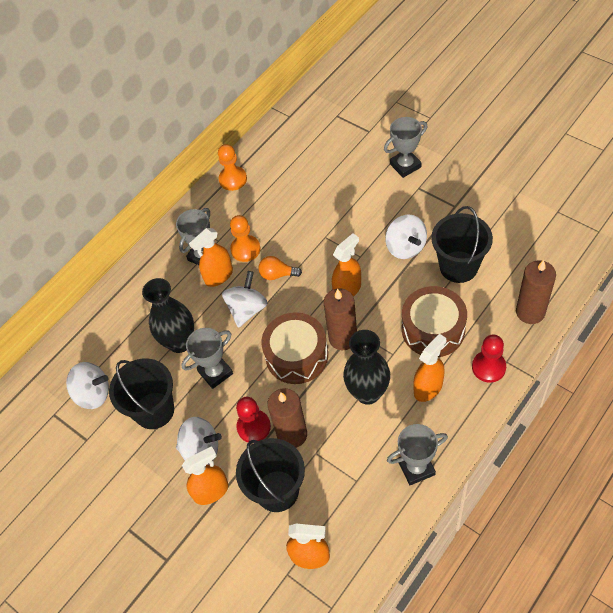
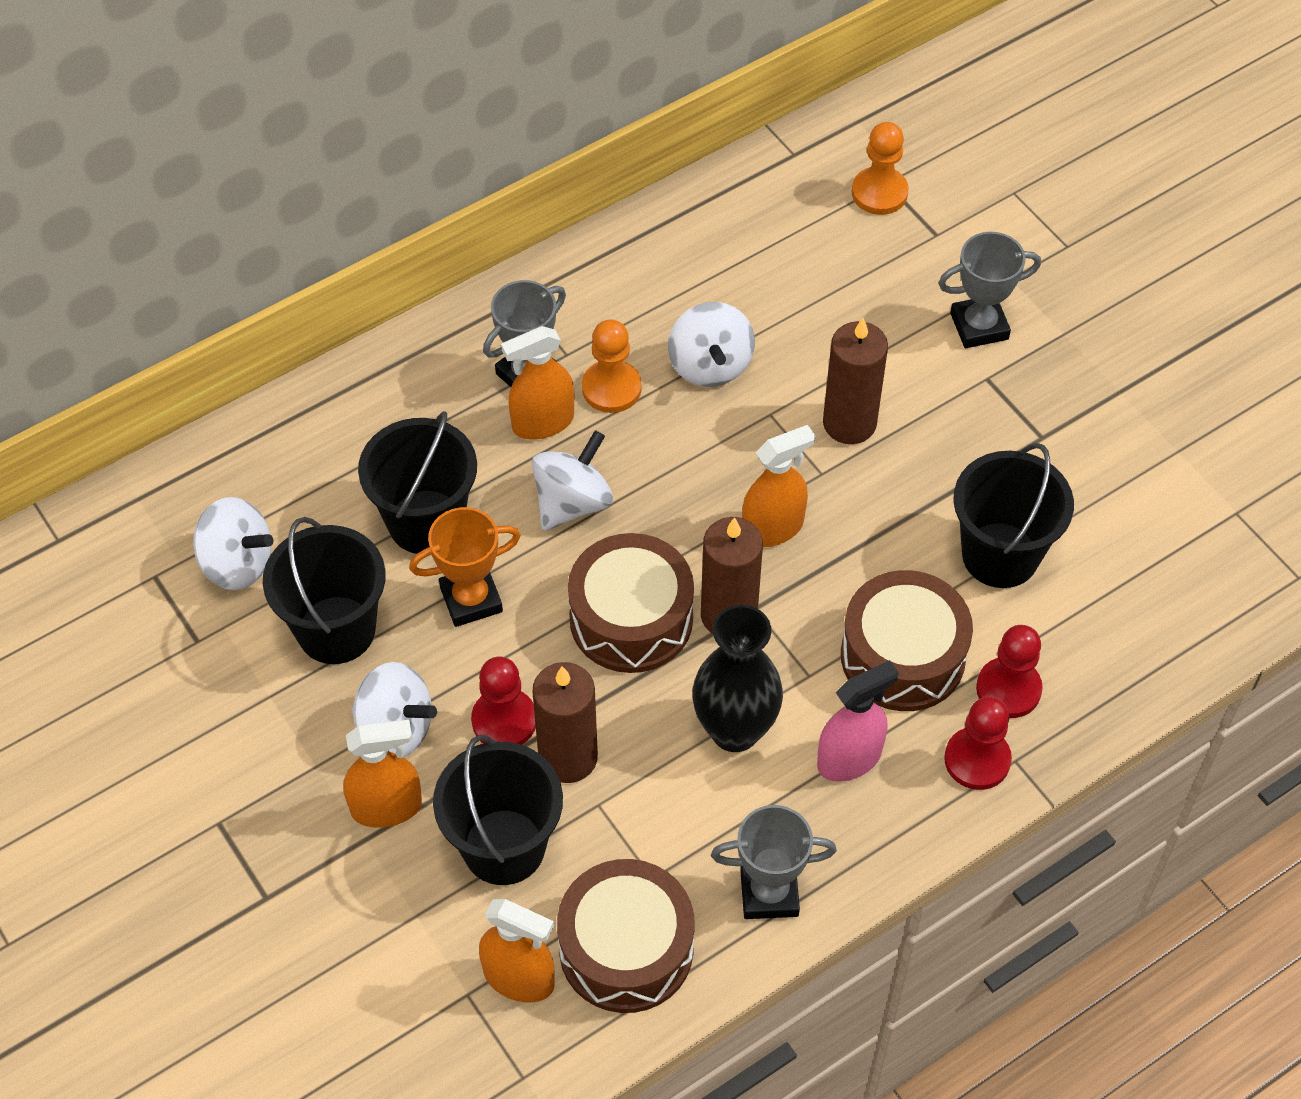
camera: 10 degrees right, 0 degrees up
black vase [142,278,194,353] -> black bucket [358,411,477,554]
grey trophy [181,328,233,389] -> orange trophy [409,507,521,627]
orange pawn [218,144,247,191] -> orange pawn moved to [852,122,909,215]
orange light bulb [258,256,302,280] -> none
white spinning top [385,214,427,259] -> white spinning top moved to [668,302,755,387]
orange spray bottle [413,334,446,402] -> pink spray bottle [817,660,899,782]
brown candle [516,260,556,324] -> brown candle moved to [823,318,888,444]
none -> brown drum [557,859,695,1013]
none -> red pawn [976,625,1043,718]

